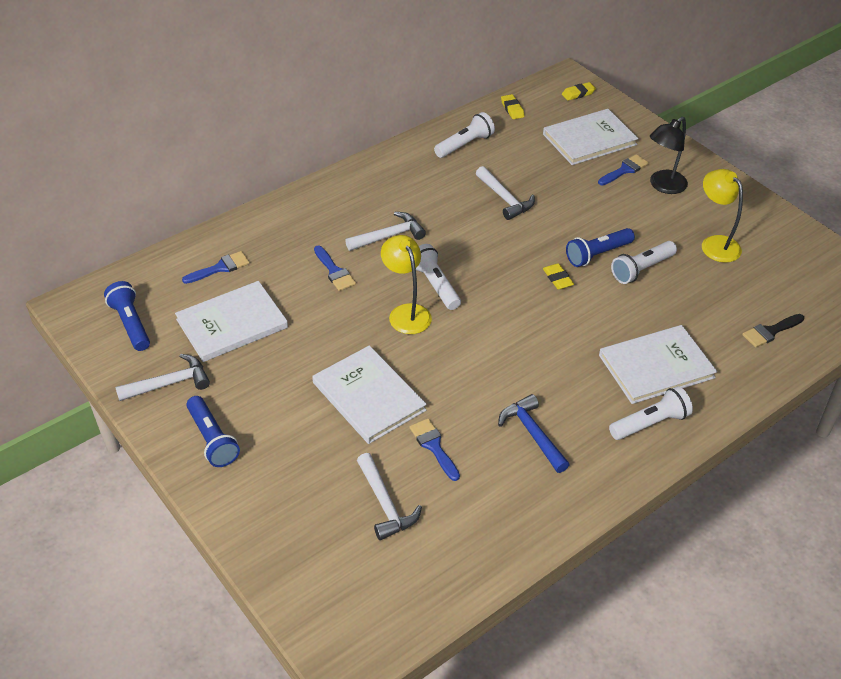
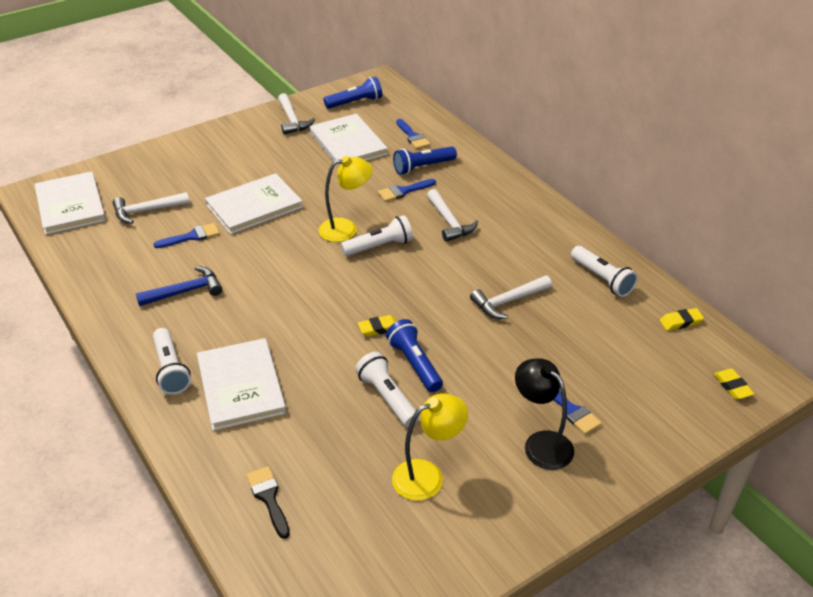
camera: 95 degrees right, 5 degrees down
blue flashlight [186,396,240,467] -> blue flashlight moved to [393,146,457,175]
white book [543,109,639,165] -> white book moved to [34,171,106,235]

